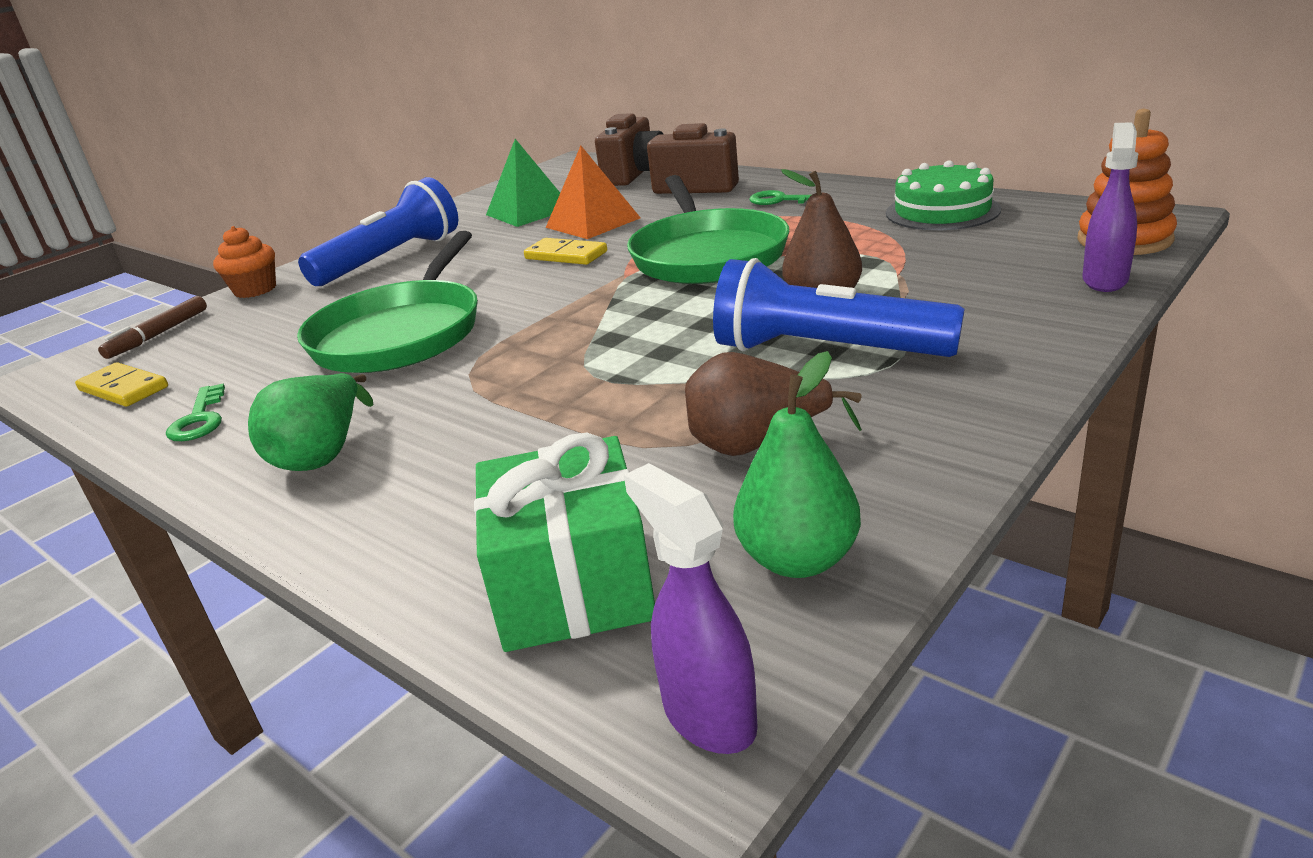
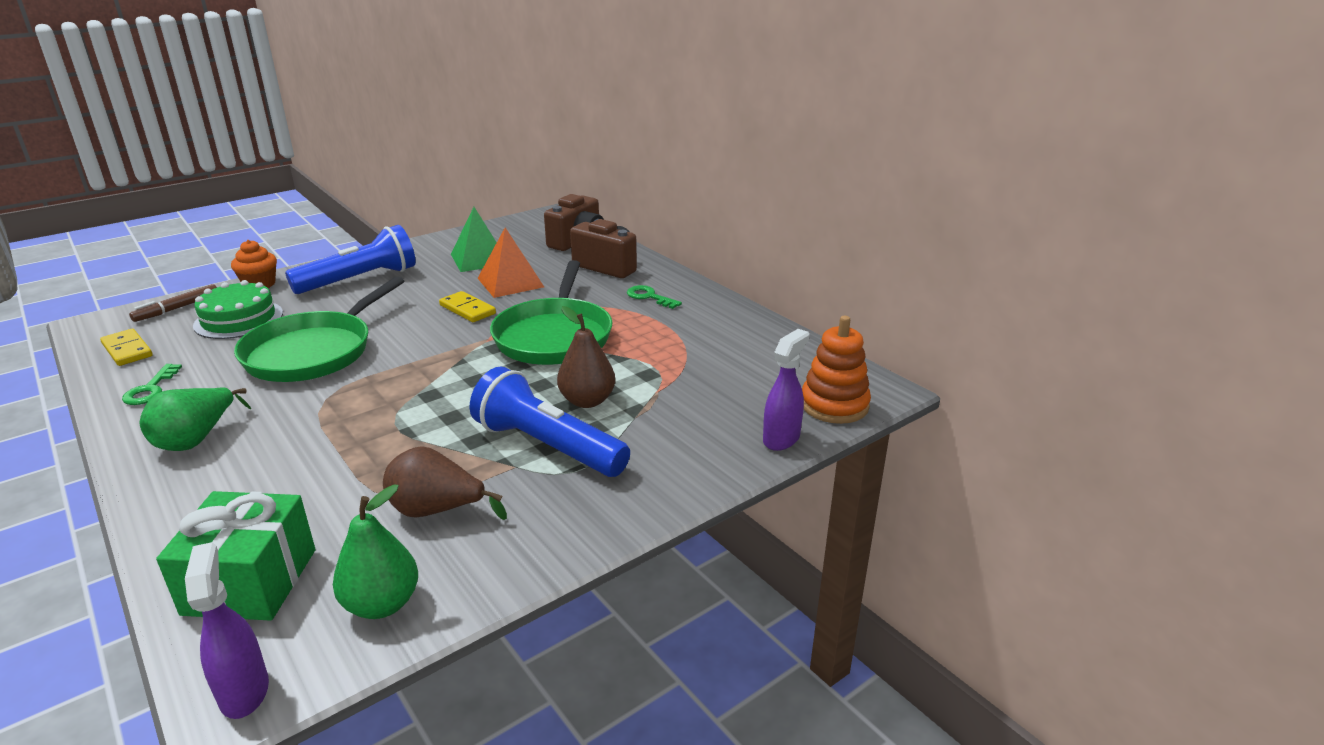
camera: 10 degrees right, 0 degrees up
green cake [886,160,1001,230] -> green cake moved to [193,280,283,339]

